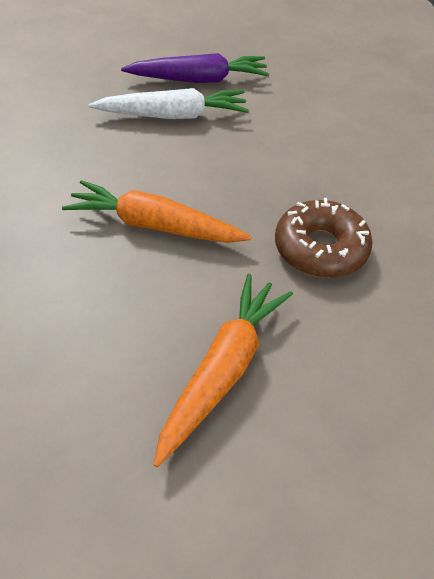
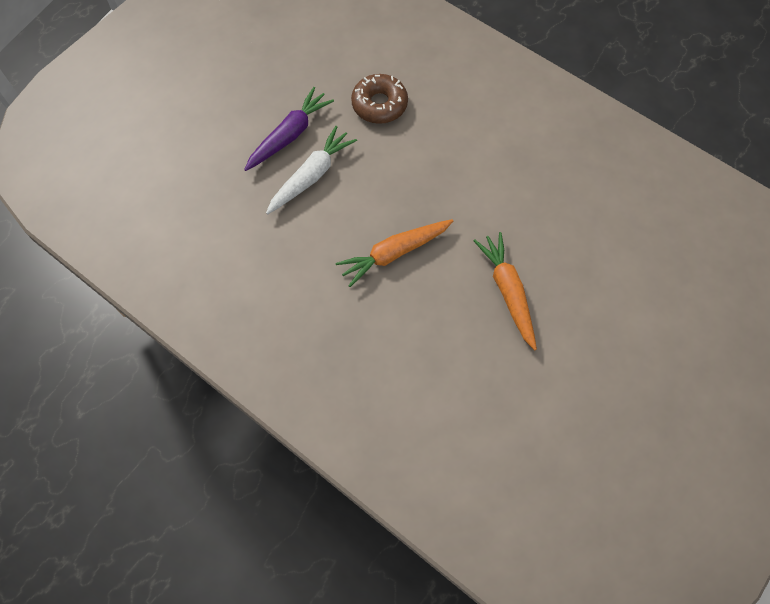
camera: 45 degrees left, 15 degrees up
brown donut [275,198,373,278] -> brown donut moved to [351,74,408,124]

